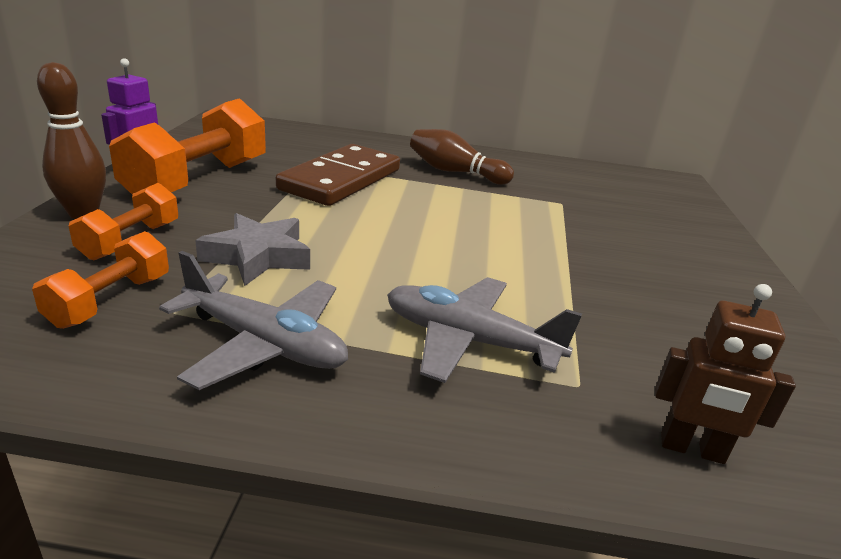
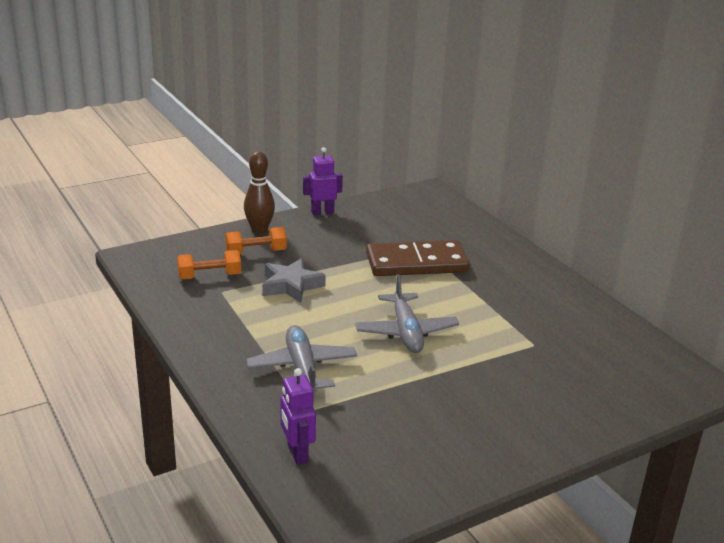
camera: 55 degrees right, 0 degrees up
orange dumbbell [109,98,266,195] -> none
grey plane [159,251,348,390] -> grey plane moved to [355,274,459,353]
brown bowling pin [410,129,514,185] -> none
brown robot [655,284,796,464] -> purple robot [280,368,316,465]

